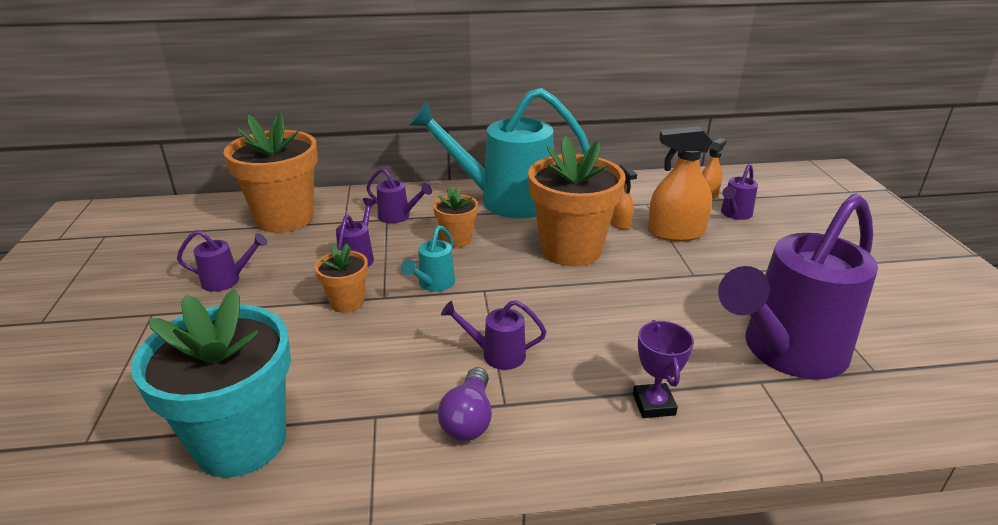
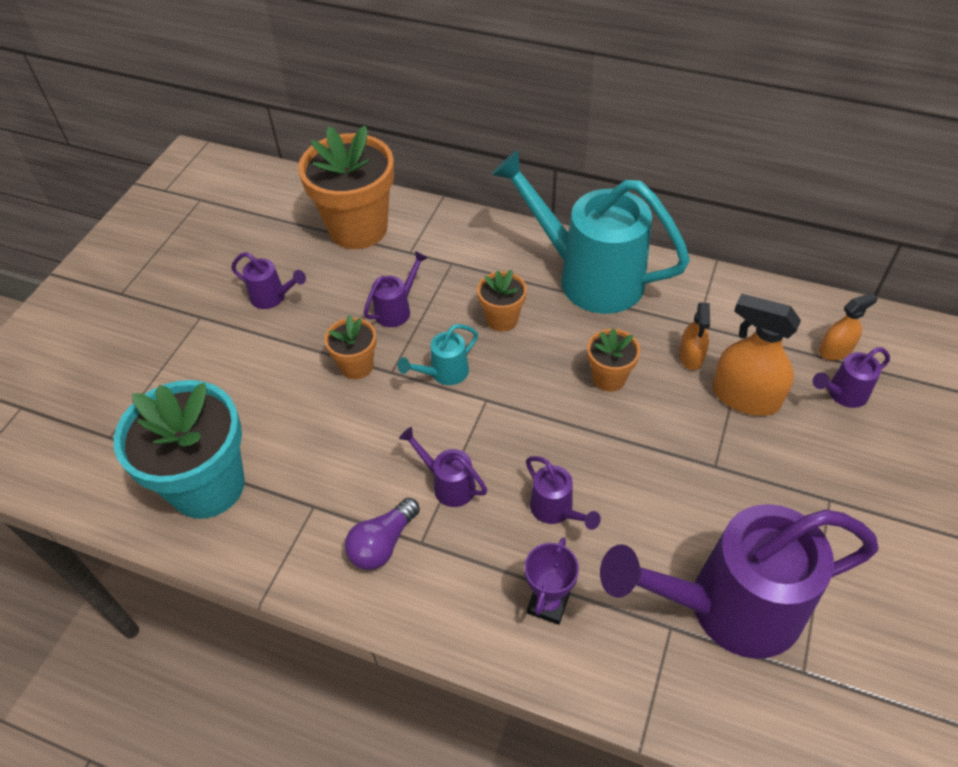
camera: 30 degrees right, 20 degrees up
purple watering can [366,168,432,223] -> purple watering can moved to [526,456,601,530]
orange flower pot [528,136,626,266] -> orange flower pot [587,328,640,392], size x0.49

